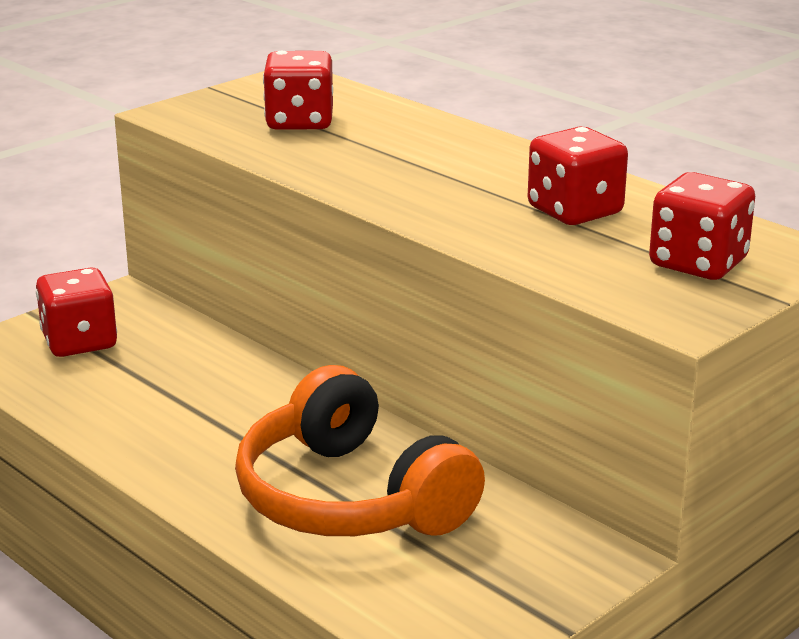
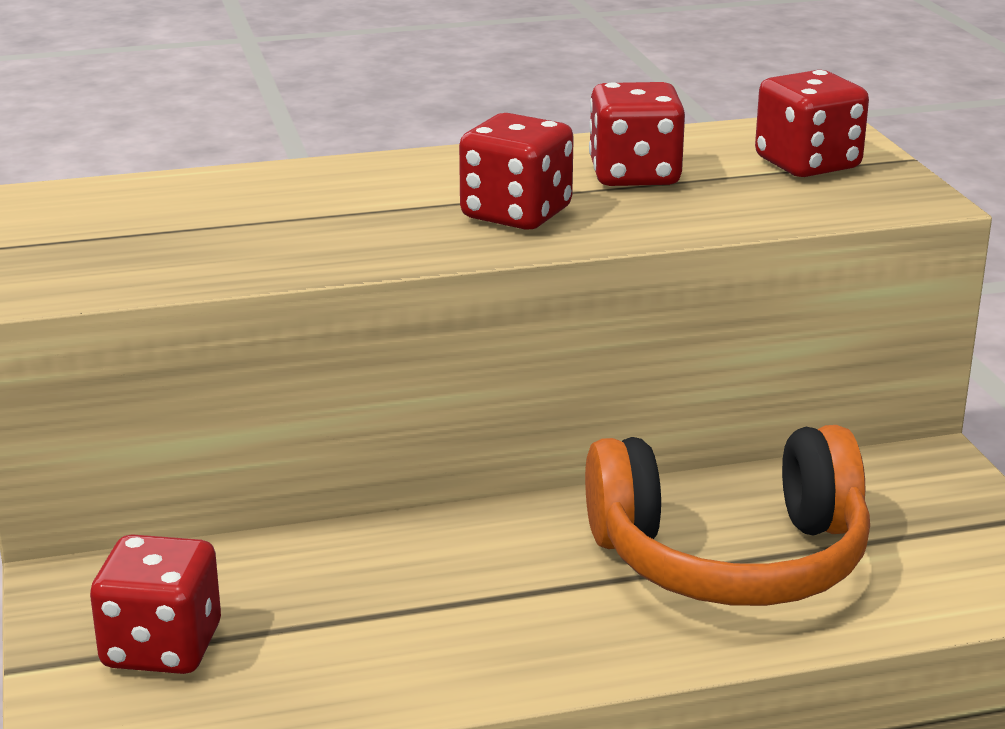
camera: 60 degrees left, 0 degrees up
red dice [263,51,333,130] -> red dice moved to [459,113,574,230]

